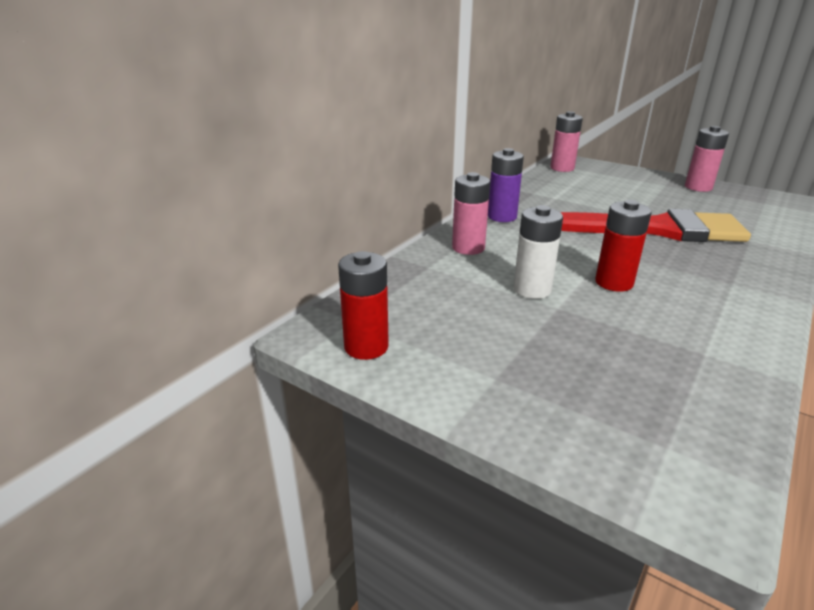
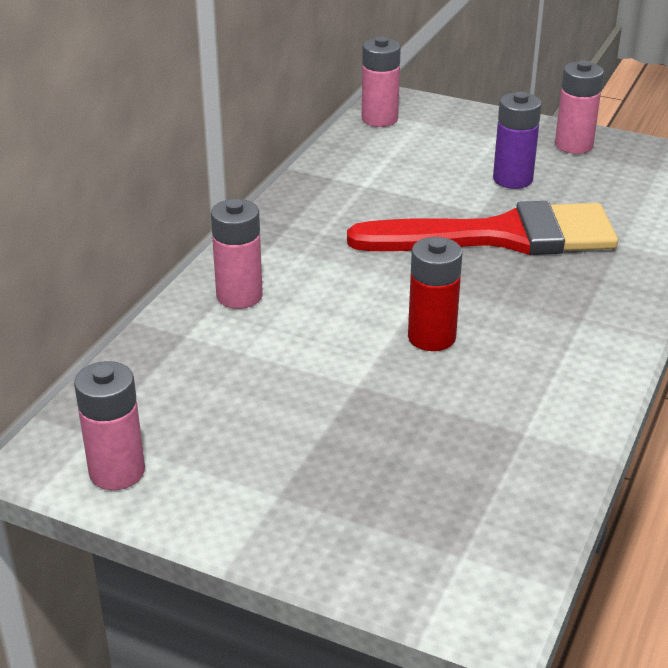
camera: 10 degrees left, 5 degrees up
red battery [338,251,389,360] -> pink battery [74,361,145,490]
purple battery [488,148,524,222] -> purple battery moved to [493,92,541,189]
white battery [513,205,563,299] -> none

